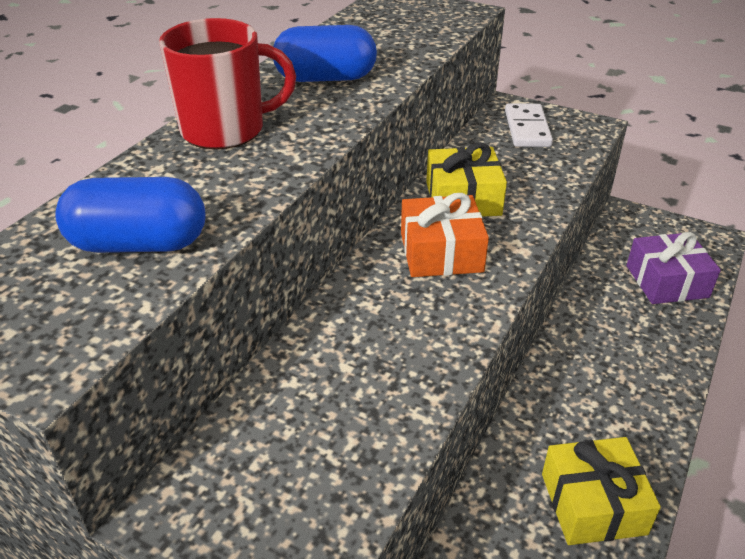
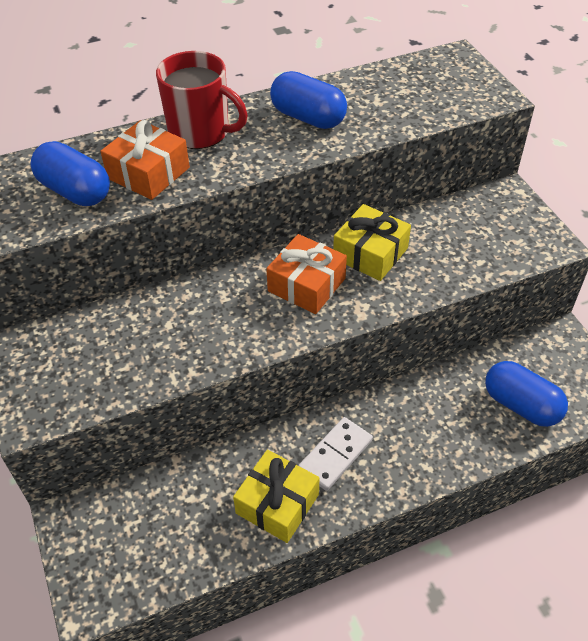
camera: 40 degrees right, 10 degrees up
white domino [505,103,553,147] -> white domino moved to [298,417,373,491]
purple gift [626,232,721,304] -> blue capsule [485,361,568,427]
none -> orange gift [100,120,190,200]

